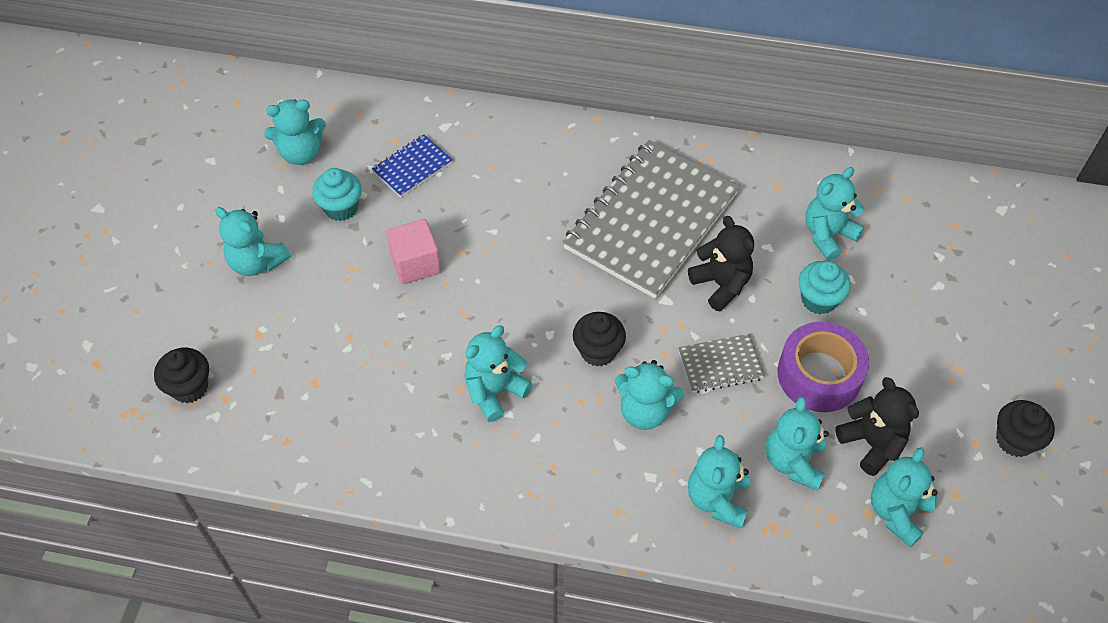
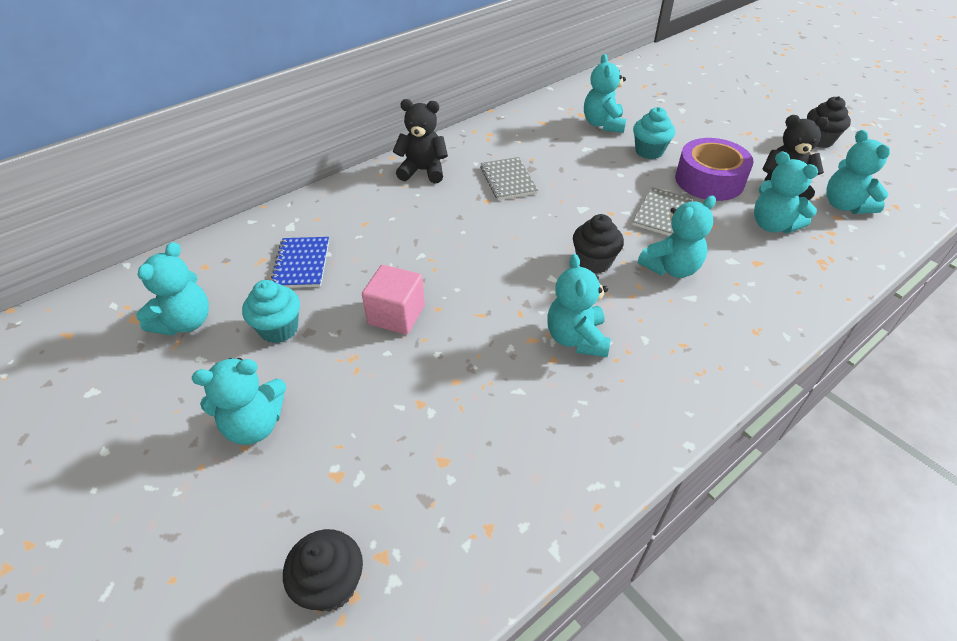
camera: 50 degrees left, 10 degrees down
grey notebook [563,140,740,299] -> grey notebook [480,157,538,200], size x0.43
black teddy bear [688,216,754,311] -> black teddy bear moved to [393,99,448,183]
turquoise teddy bear [688,435,749,528] -> none

